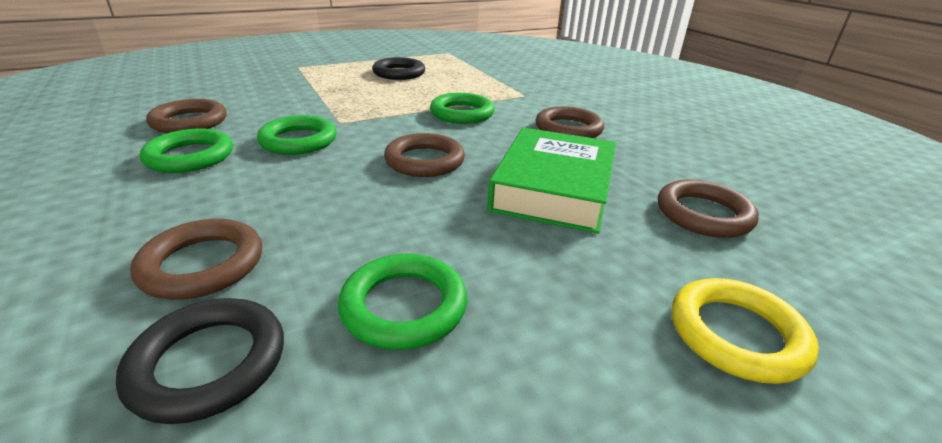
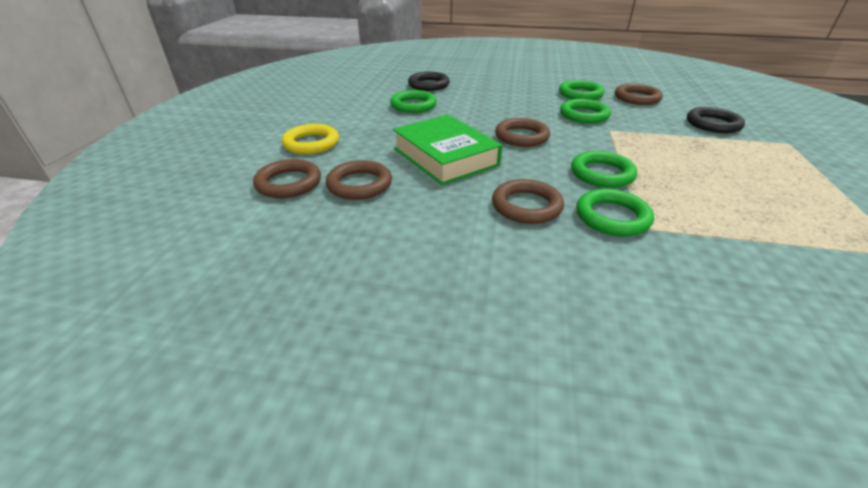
camera: 130 degrees right, 5 degrees up
brown ring [130,219,262,299] -> brown ring moved to [253,159,321,198]
black ring [372,57,425,80] -> black ring moved to [687,107,745,133]
none -> green ring [576,189,654,236]

